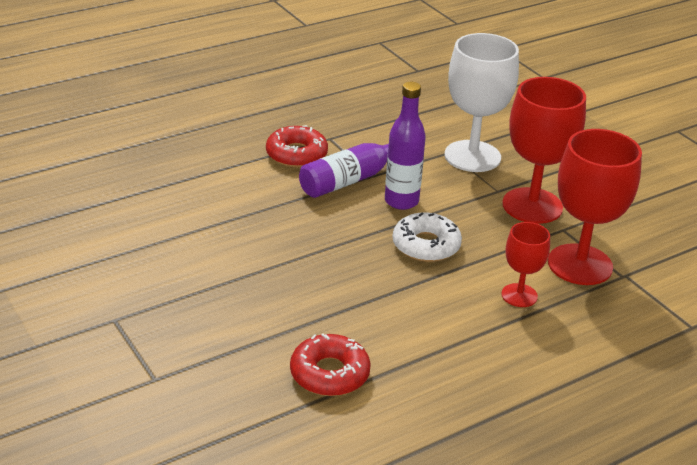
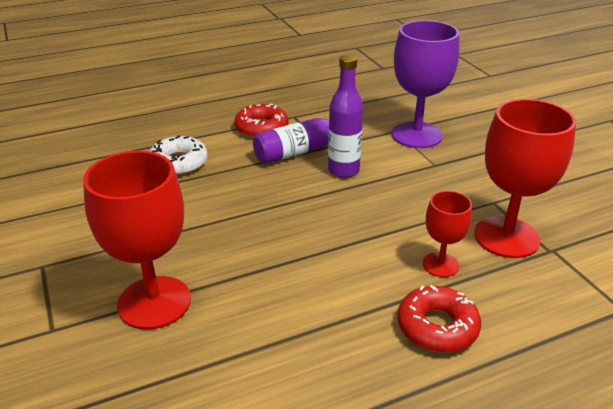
camera: 10 degrees right, 0 degrees up
red donut [290,334,371,396] -> red donut moved to [397,285,481,353]
white donut [392,212,462,262] -> white donut moved to [150,136,208,175]
white goblet [444,33,519,172] -> purple goblet [392,20,459,148]
red goblet [502,77,586,224] -> red goblet moved to [83,151,191,330]

